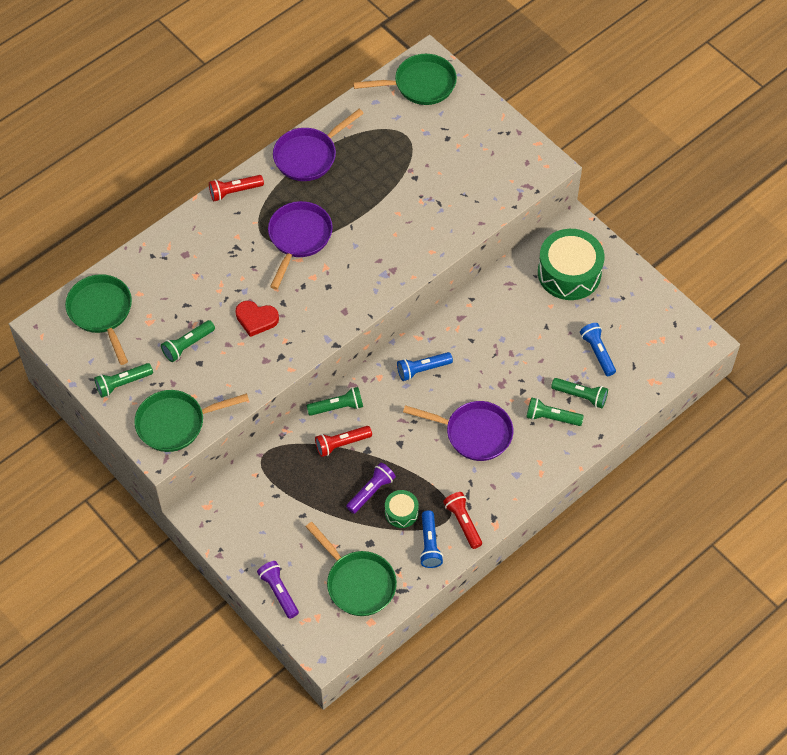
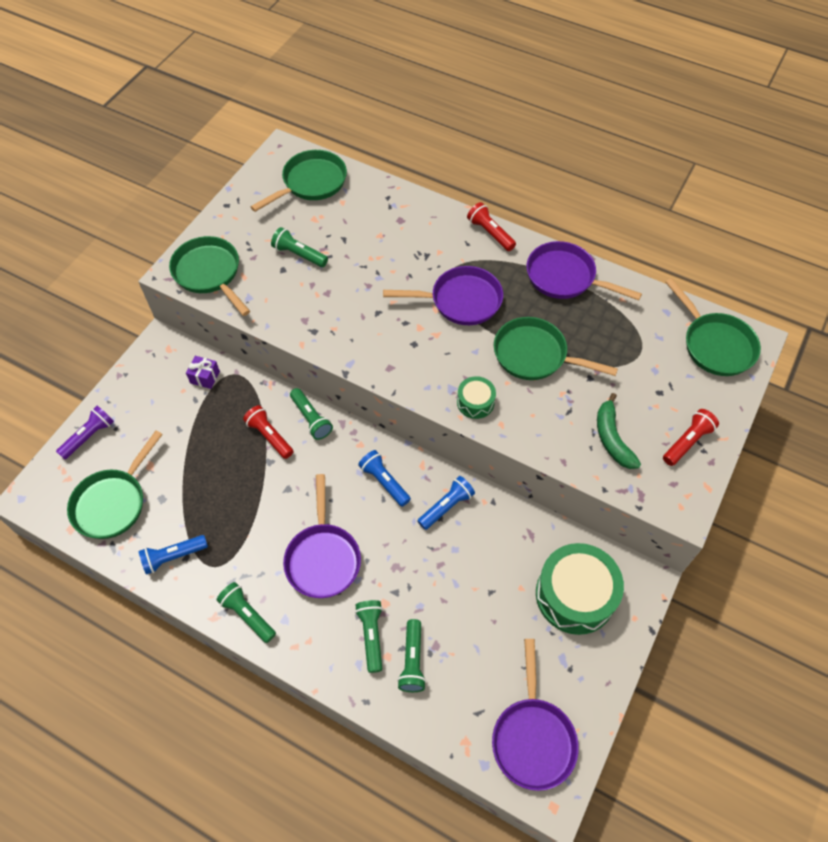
camera: 70 degrees right, 0 degrees up
green flashlight [94,363,153,398] -> green flashlight moved to [217,582,276,643]
red heart [235,301,279,337] -> none
purple flashlight [346,463,396,514] -> none
green drum [385,490,419,528] -> green drum moved to [457,376,496,419]
red flashlight [443,492,482,549] -> red flashlight moved to [663,409,719,466]
blue flashlight [580,323,616,376] -> blue flashlight moved to [417,476,475,530]
none -> purple gift [186,356,220,389]
none -> purple pan [492,639,579,791]
none -> green pan [494,317,618,380]
none -> green banana [597,393,641,469]

